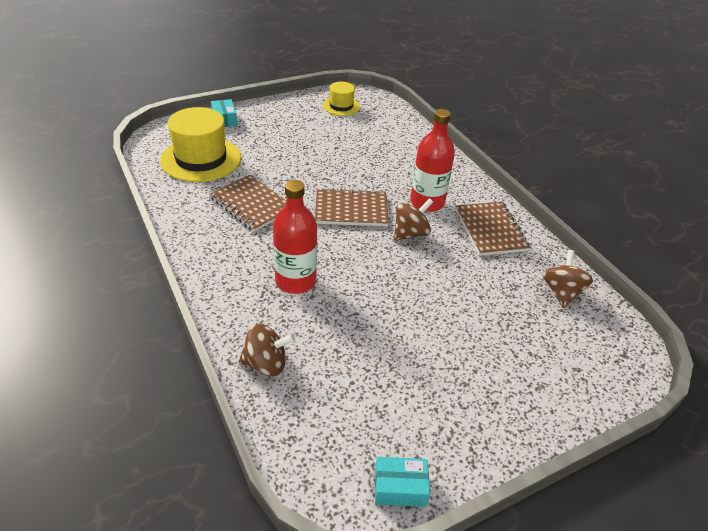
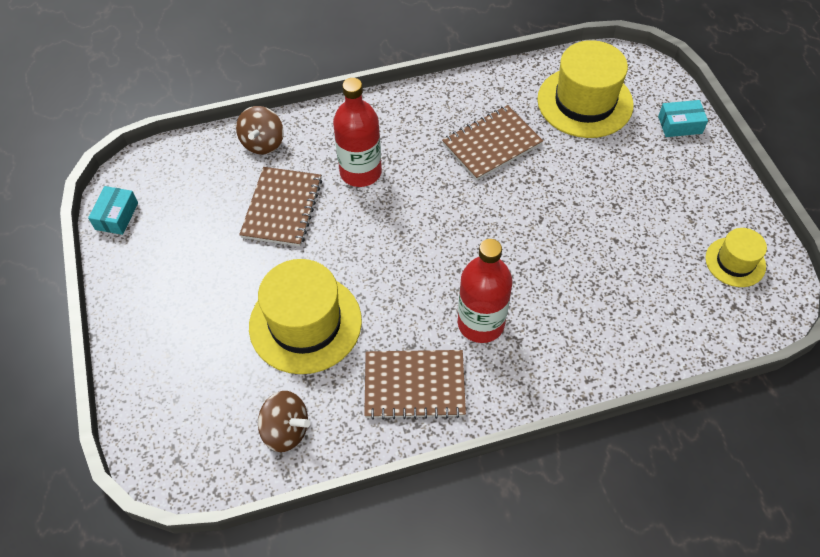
camera: 105 degrees right, 15 degrees up
brown notebook [315,188,389,226] -> brown notebook moved to [239,167,322,246]
brown spinning top [394,198,433,241] -> none
none -> yellow hat [249,259,362,374]

